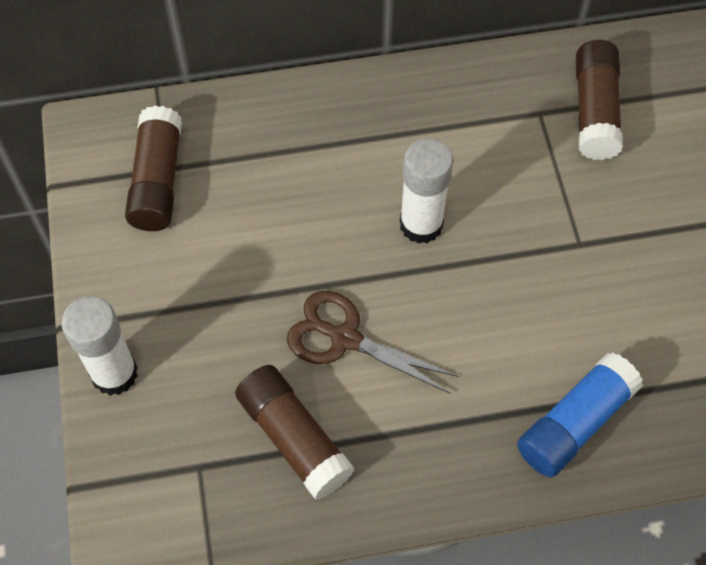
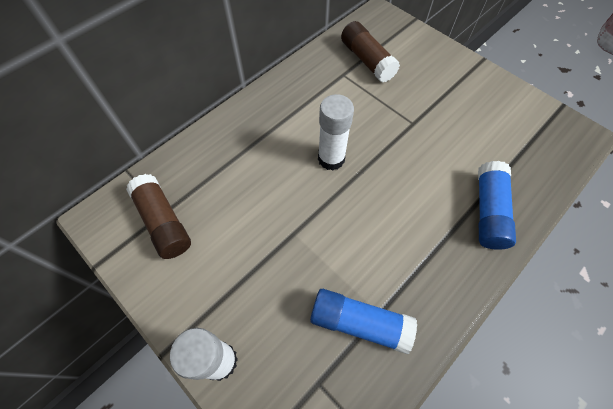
camera: 35 degrees left, 0 degrees up
brown glue stick [235,365,354,500] -> blue glue stick [310,289,417,354]
brown scissors [287,291,459,394] -> none

